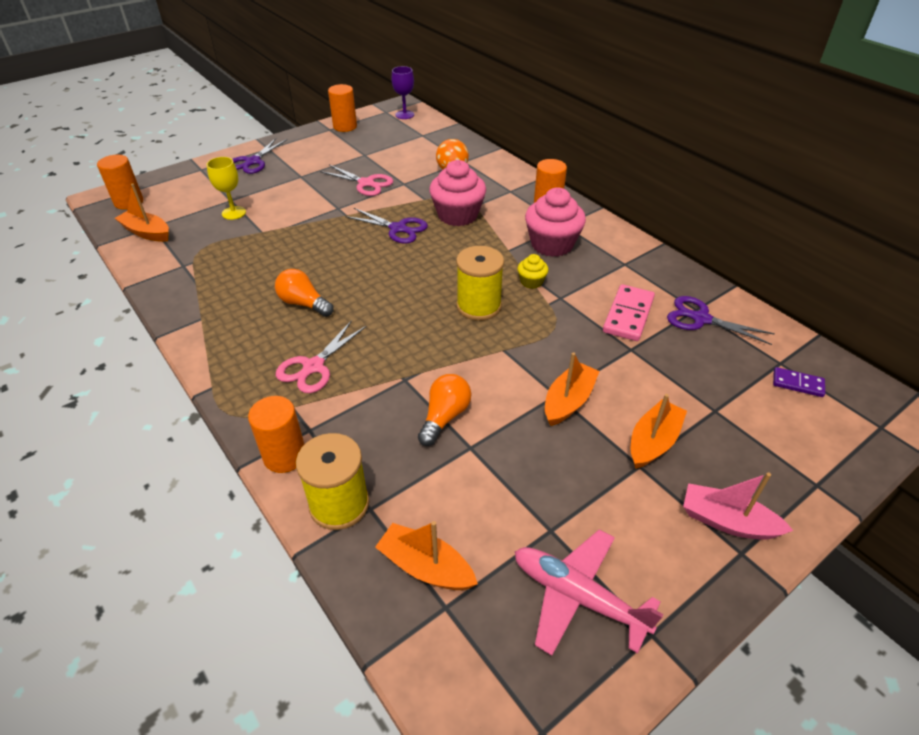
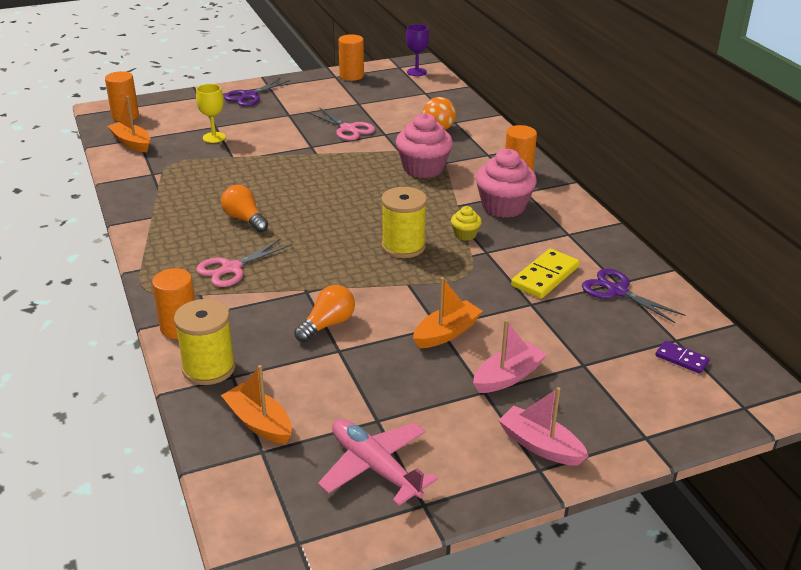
camera: 15 degrees right, 10 degrees down
purple scissors [345,208,428,244] -> none
pink domino [603,284,655,341] -> yellow domino [511,249,579,298]
orange boat [631,394,687,469] -> pink boat [473,320,547,393]

